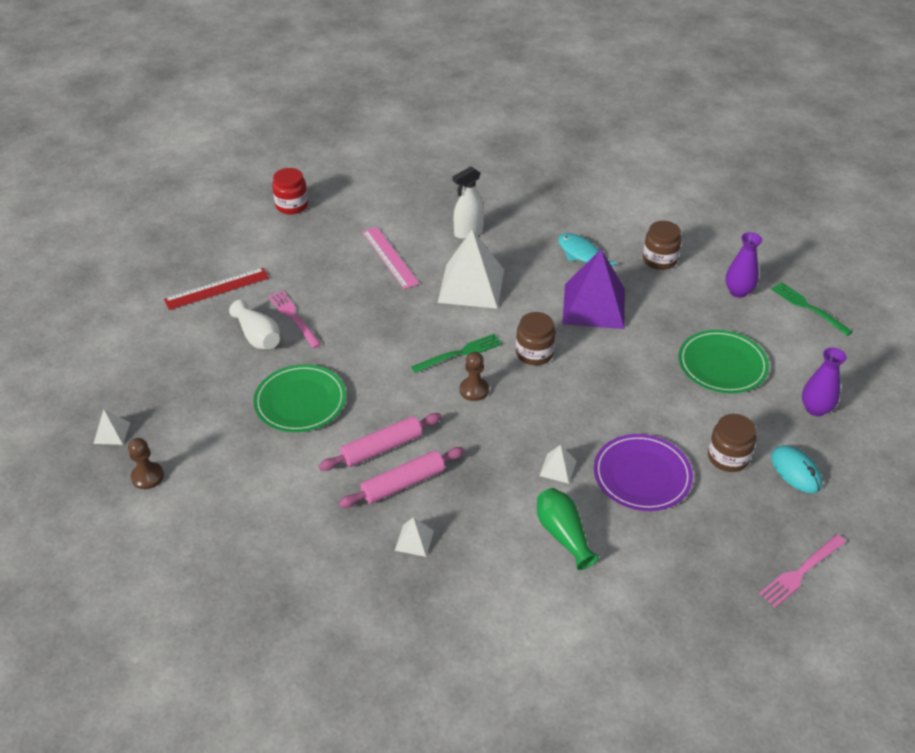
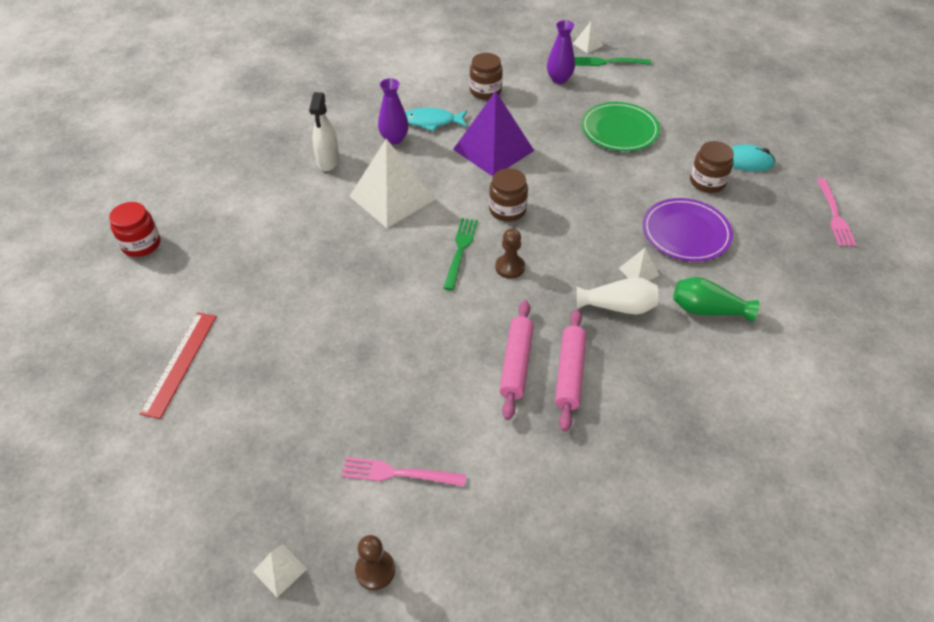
camera: 50 degrees left, 5 degrees up
white vase [229,300,280,349] -> white vase moved to [577,277,658,314]
green plate [253,364,346,432] -> none
pink fork [268,290,321,348] -> pink fork moved to [341,457,466,487]
pink ruler [362,227,420,289] -> none
white pyramid [395,517,434,557] -> white pyramid moved to [573,21,603,53]
purple vase [802,348,847,416] -> purple vase moved to [378,78,409,144]

